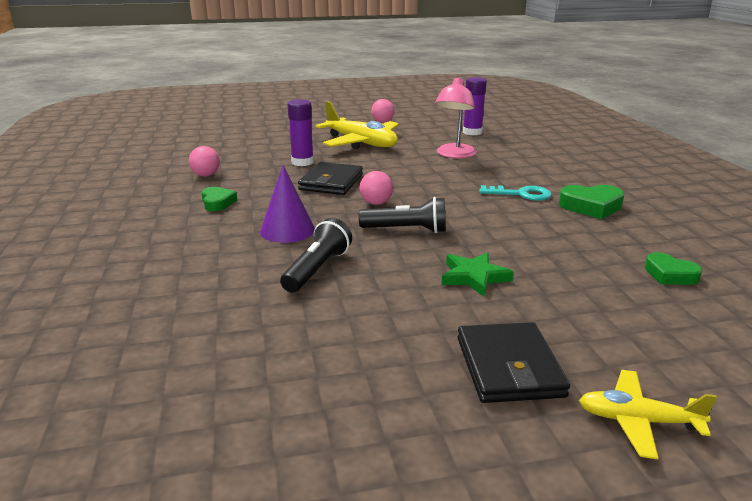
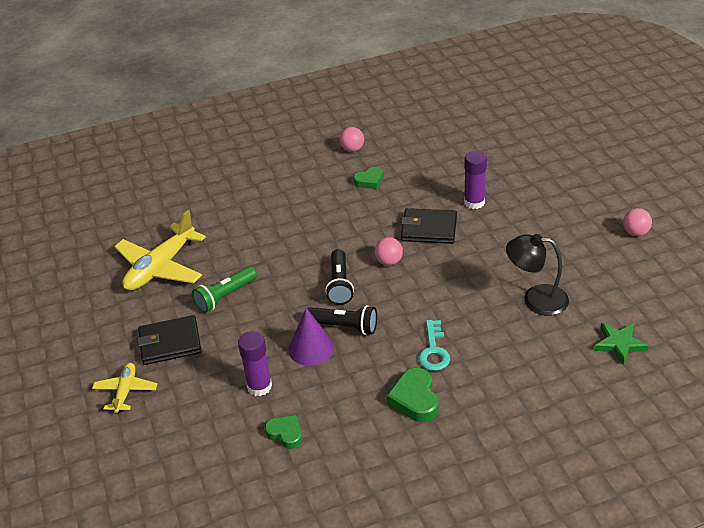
camera: 85 degrees right, 15 degrees up
pink ball [189,146,220,177] -> pink ball moved to [340,127,364,152]
purple cone [260,165,315,243] -> purple cone moved to [289,308,334,366]
black flashlight [280,218,352,293] -> black flashlight moved to [307,305,377,335]
yellow plane [316,101,399,149] -> yellow plane moved to [114,210,206,291]
pink lamp [435,77,477,158] -> black lamp [506,234,569,316]
green star [441,252,514,297] -> green star moved to [594,323,649,365]
purple glue stick [463,77,487,135] -> purple glue stick moved to [238,331,272,396]
green heart [645,252,702,285] -> green heart turned 90 degrees clockwise [265,415,302,449]
none -> green flashlight [192,266,257,313]

